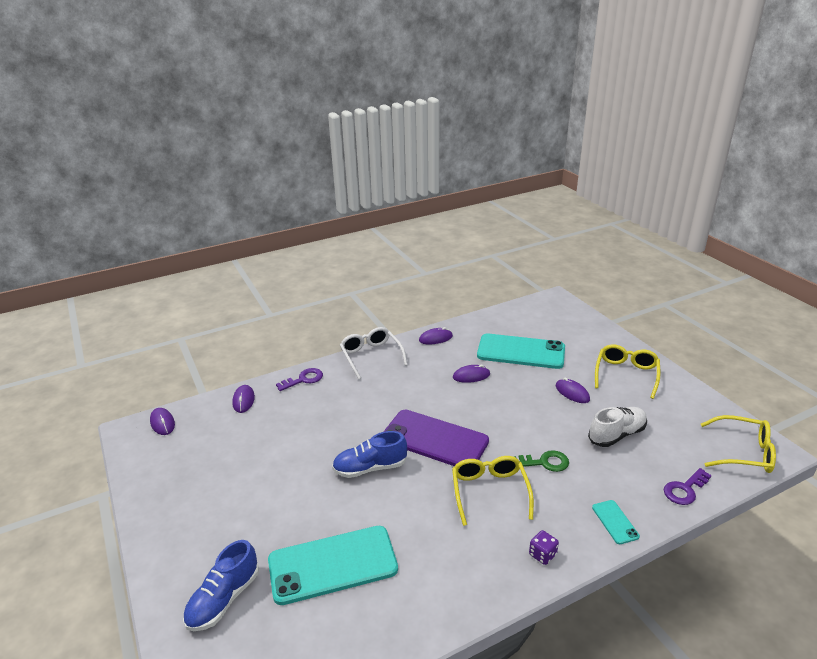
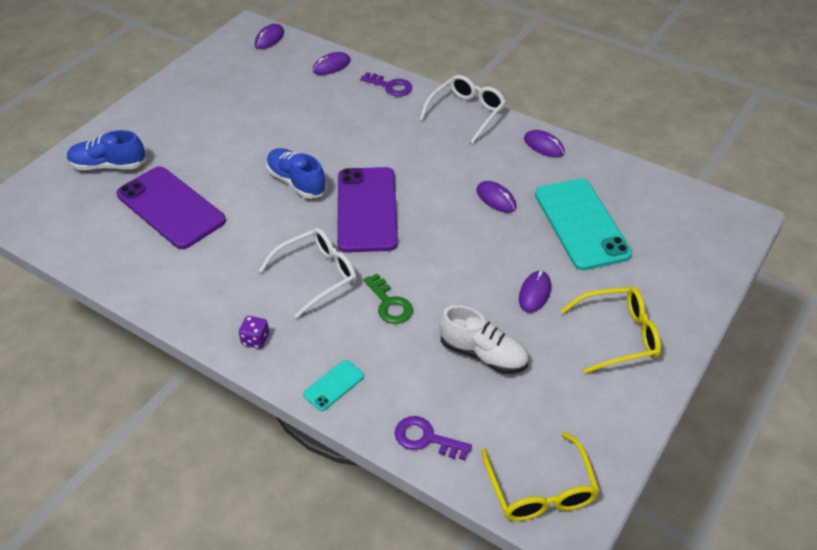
camera: 60 degrees right, 15 degrees up
turquoise phone [268,526,398,605] -> purple phone [116,166,226,249]
yellow glasses [452,456,534,526] -> white glasses [259,228,357,318]

